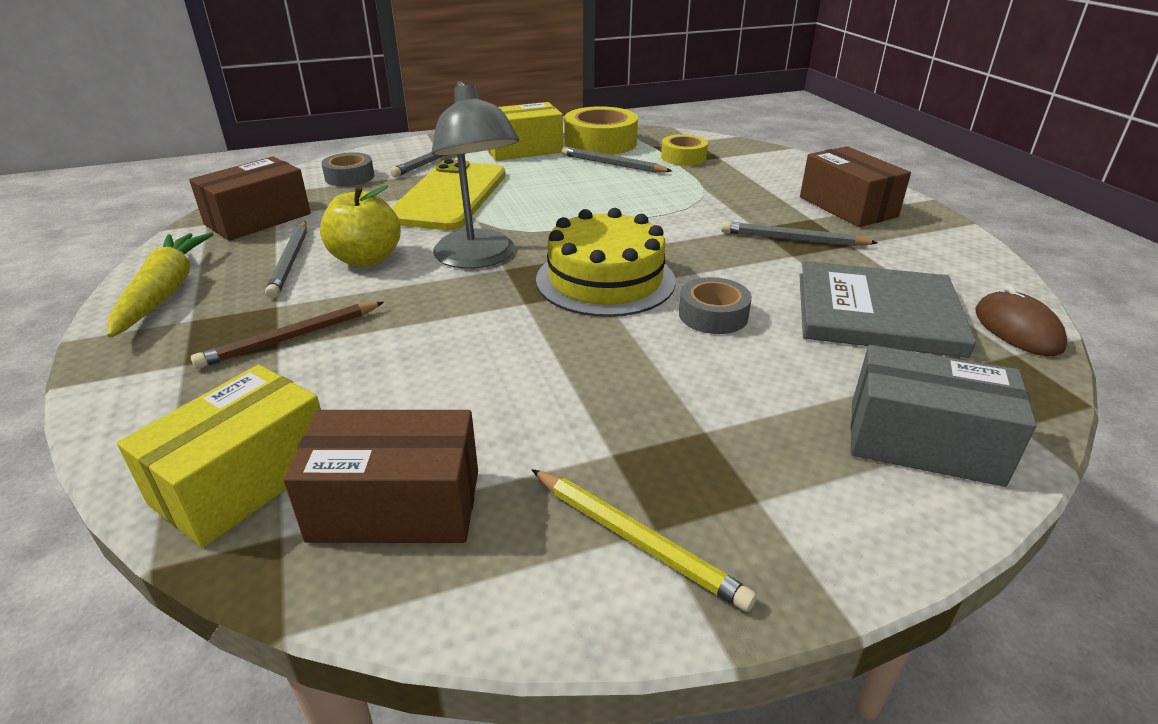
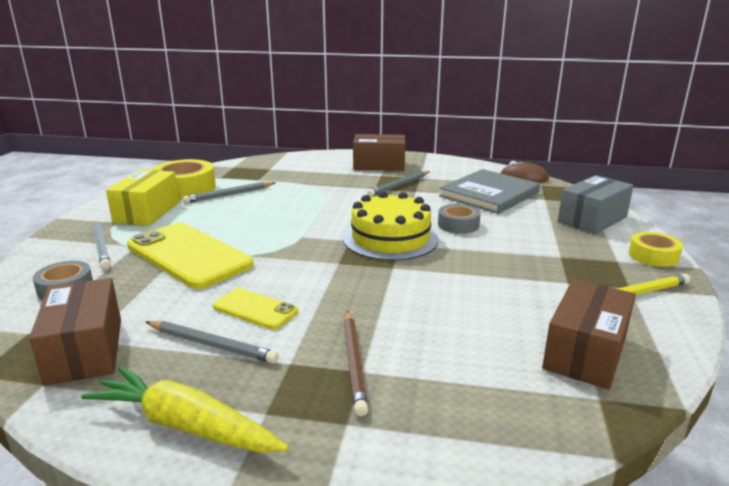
camera: 60 degrees left, 10 degrees down
yellow box [117,365,321,548] -> none
yellow apple [320,185,401,267] -> yellow phone [213,288,298,330]
grey lamp [432,81,519,269] -> none
yellow tape [661,134,708,166] -> yellow tape moved to [629,232,683,267]

